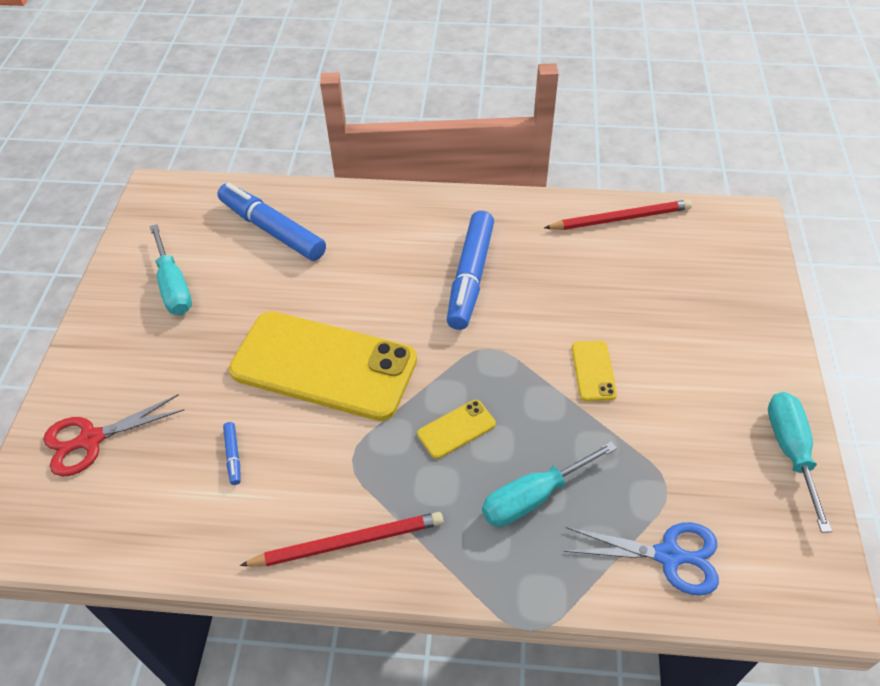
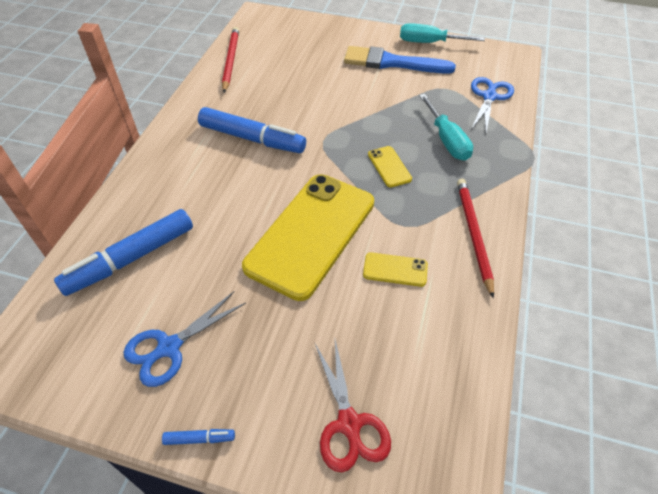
camera: 80 degrees left, 0 degrees up
turquoise screwdriver [150,224,192,315] -> blue scissors [124,291,246,387]
blue marker [223,422,241,485] -> blue marker moved to [162,429,235,445]
yellow phone [572,341,617,401] -> yellow phone moved to [363,252,428,287]
none -> blue brush [344,46,456,74]

